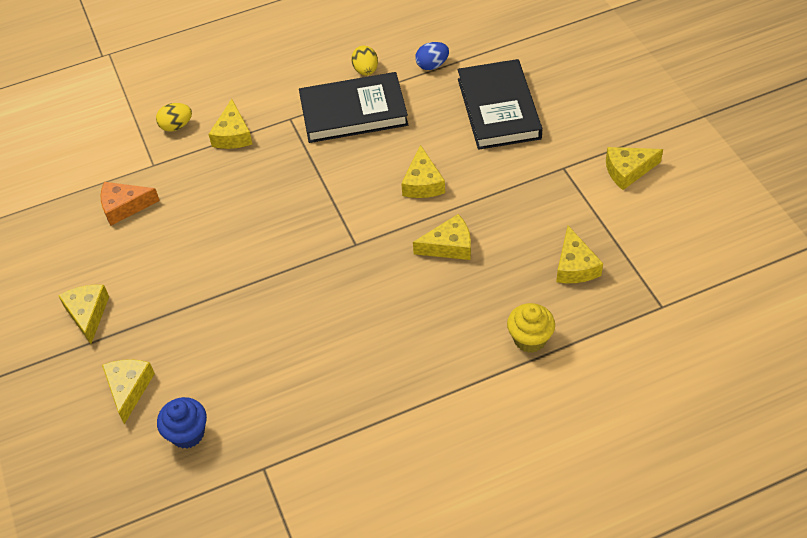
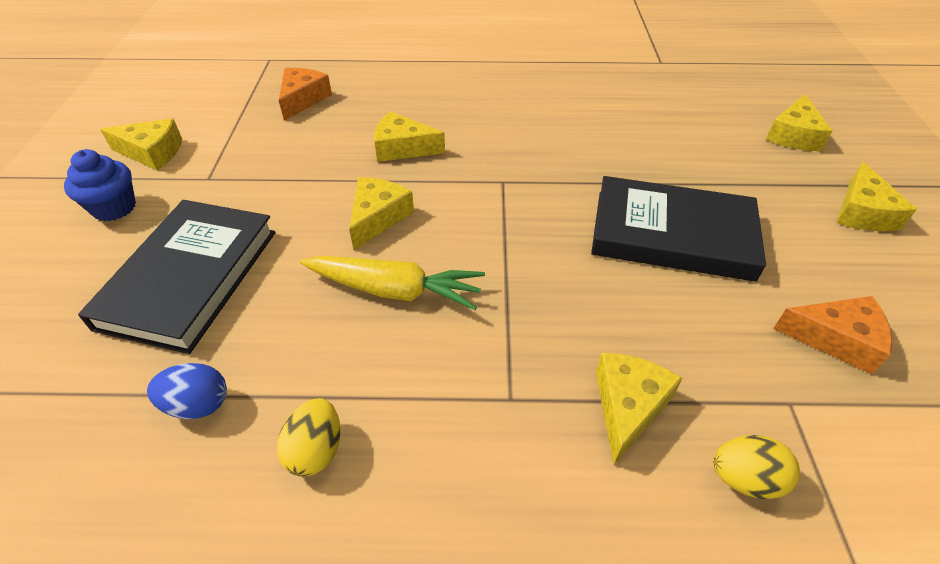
camera: 160 degrees left, 5 degrees down
blue cupcake [157,397,207,449] -> blue cupcake moved to [64,149,136,221]
black book [299,72,408,143] -> black book moved to [591,176,766,282]
yellow cupcake [507,303,555,353] -> none
yellow cheese [556,226,603,283] -> orange cheese [279,68,332,121]
none -> yellow carrot [301,256,485,310]

